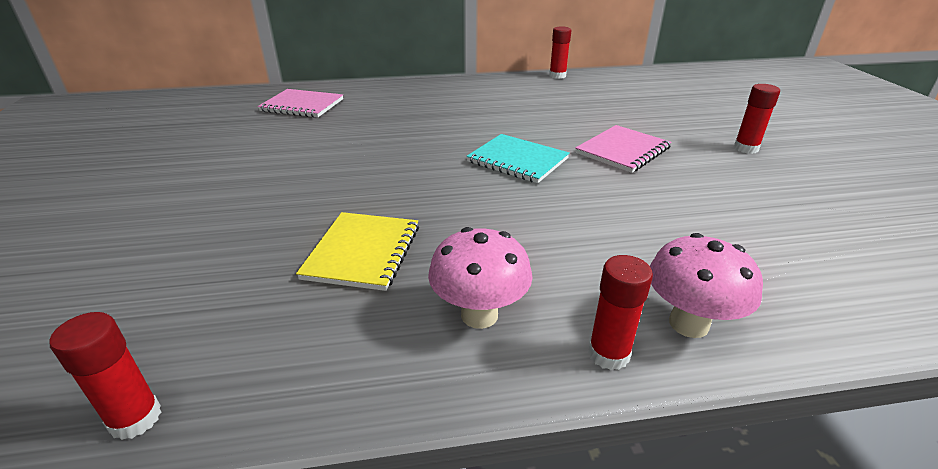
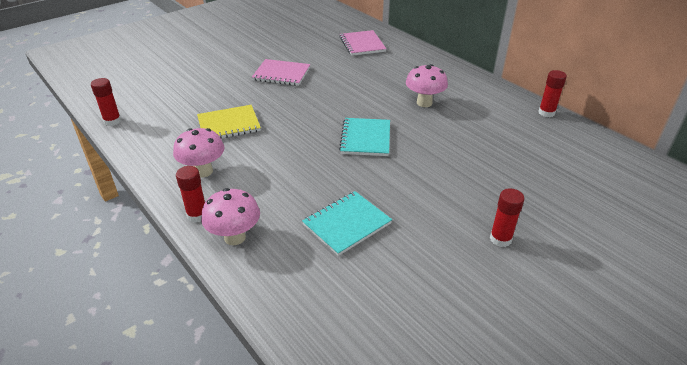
camera: 60 degrees right, 5 degrees up
pink notebook [575,125,671,173] -> pink notebook moved to [252,59,310,86]
none -> turquoise notebook [302,191,392,256]
none -> pink mushroom [406,64,448,107]

